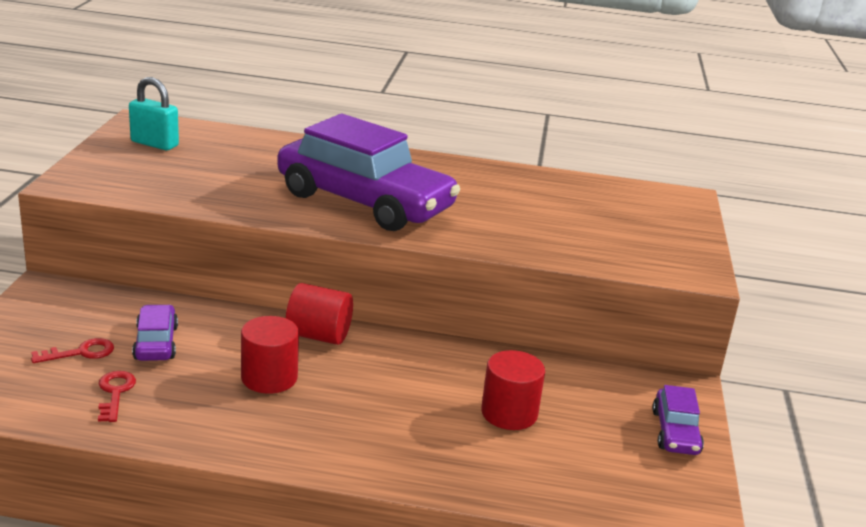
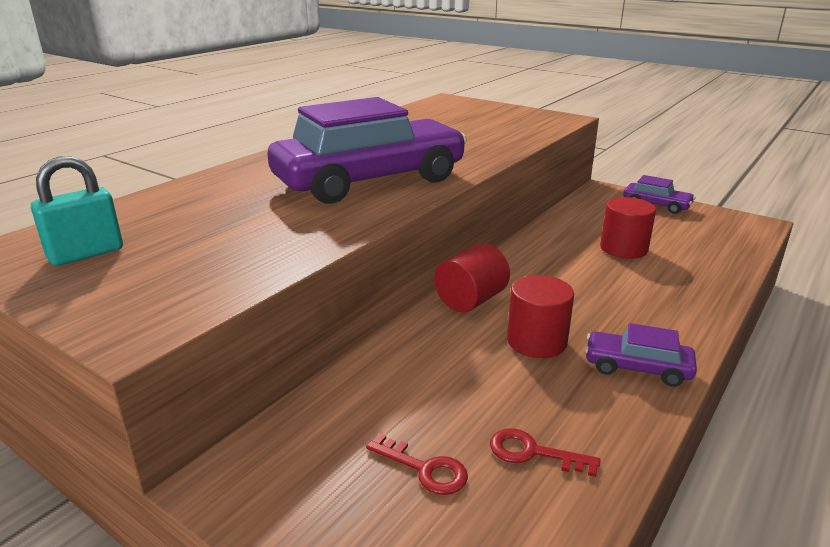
camera: 60 degrees left, 0 degrees up
red key [31,338,114,363] -> red key turned 120 degrees clockwise [366,433,468,495]
purple car [132,304,178,361] -> purple car moved to [585,323,697,387]

